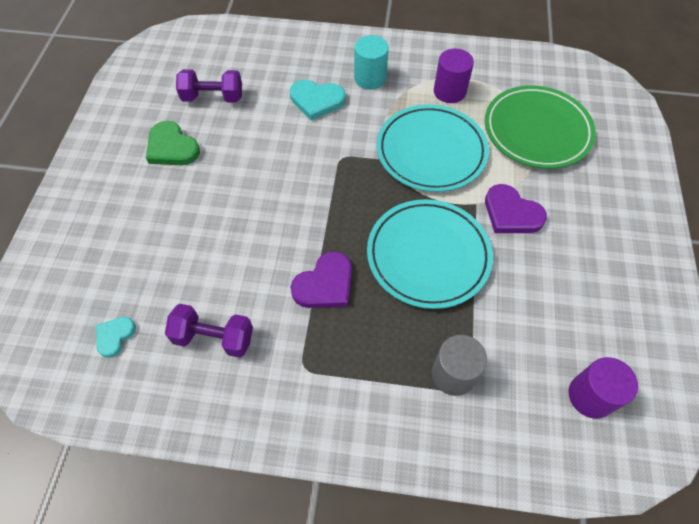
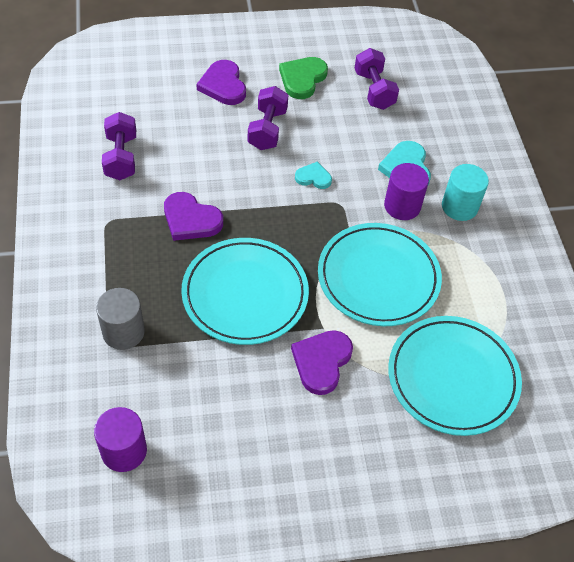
camera: 70 degrees right, 5 degrees down
turquoise heart [96,317,136,358] -> turquoise heart moved to [295,162,332,189]
purple cylinder [434,49,474,103] -> purple cylinder moved to [384,163,429,220]
green plate [485,85,596,169] -> turquoise plate [388,316,522,436]
none -> purple heart [196,60,246,105]
none -> purple dumbbell [248,86,288,150]

